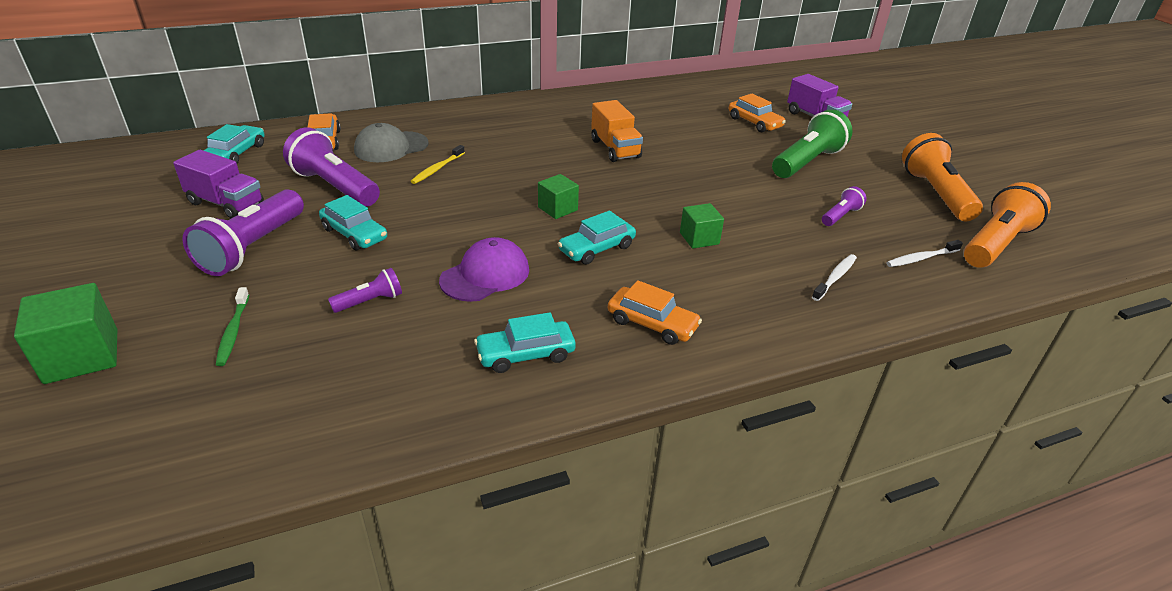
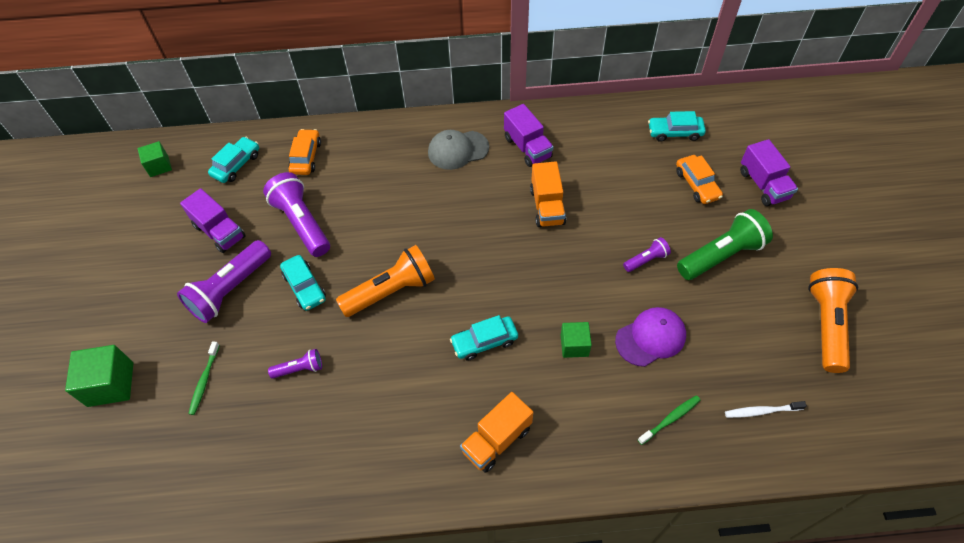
camera: 20 degrees right, 20 degrees up
grey cap [354,123,428,162] -> grey cap moved to [428,130,489,170]
yellow toothbrush [411,145,465,184] -> none
purple cap [439,237,529,302] -> purple cap moved to [615,307,686,367]
turquoise car [474,312,576,373] -> turquoise car moved to [648,111,706,142]
green cube [538,174,579,219] -> green cube moved to [138,141,172,177]
orange car [608,280,702,345] -> orange truck [460,392,533,473]
white toothbrush [812,254,857,301] -> green toothbrush [638,395,701,445]
purple flashlight [822,186,867,226] -> purple flashlight moved to [623,237,671,272]
orange flashlight [964,182,1051,268] -> orange flashlight moved to [336,245,435,317]
none -> purple truck [504,104,554,167]

